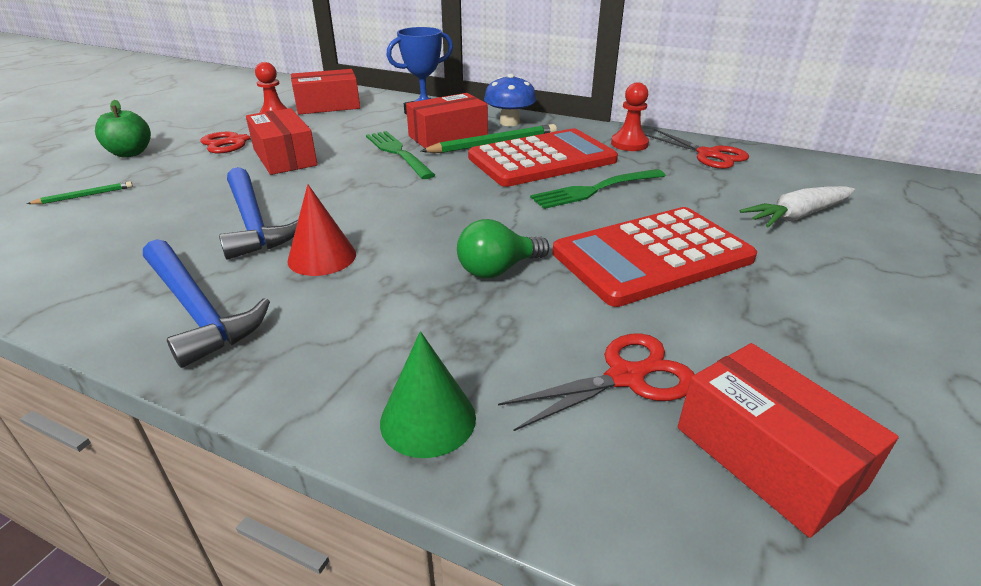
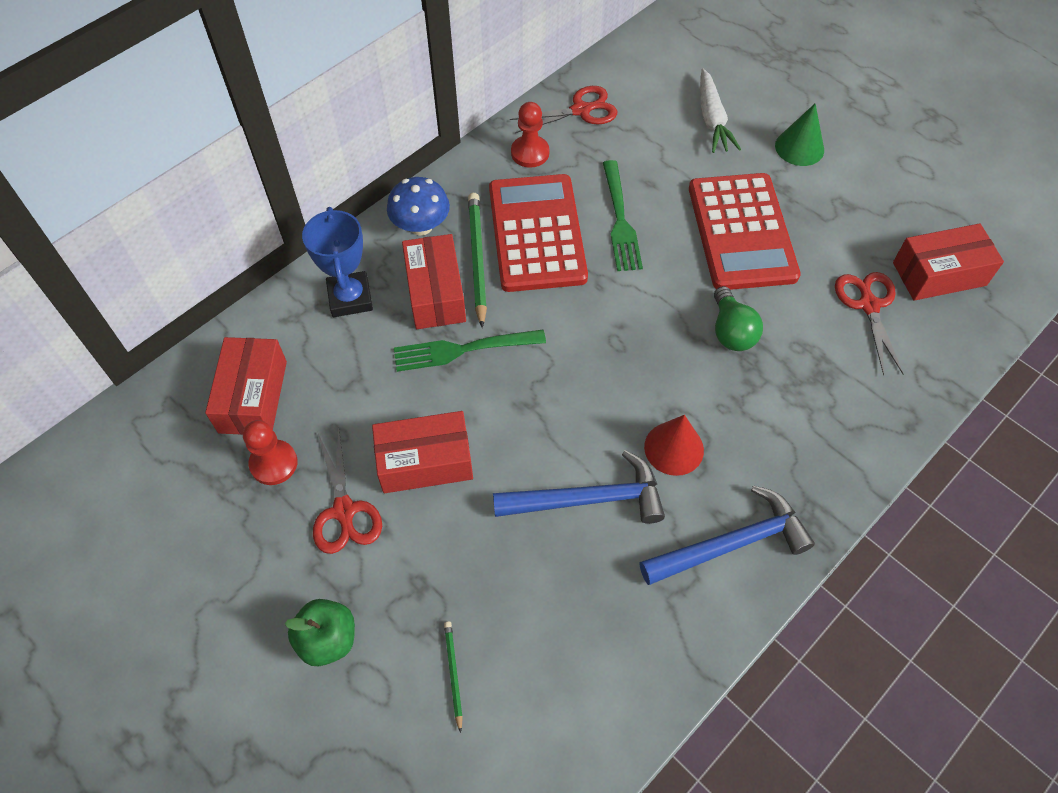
camera: 70 degrees left, 25 degrees up
green cone [380,331,476,458] -> green cone moved to [775,103,824,166]

